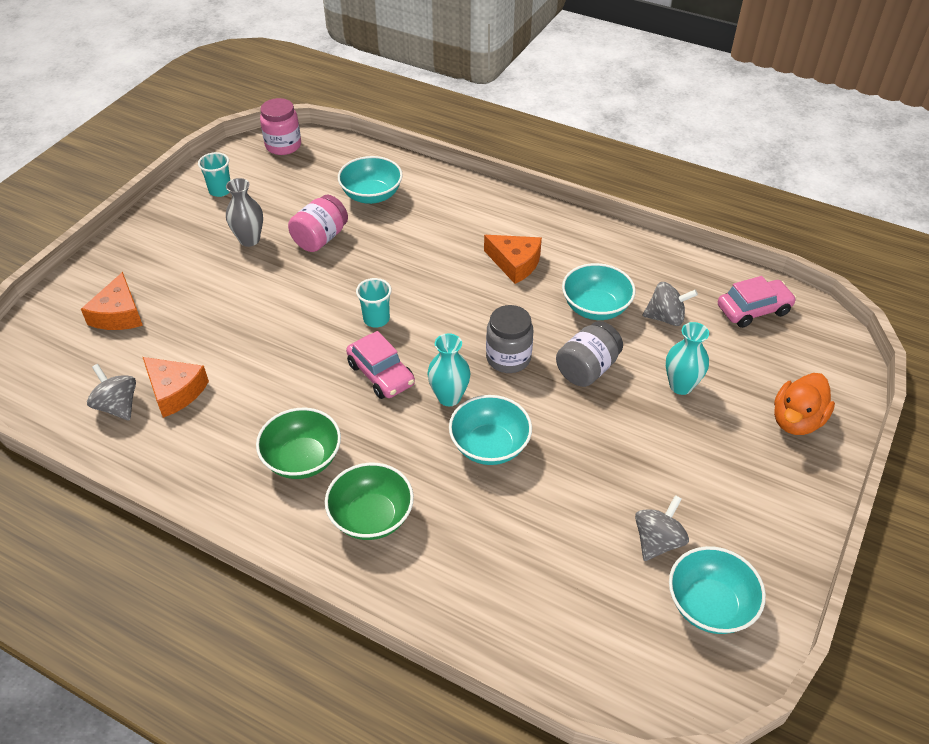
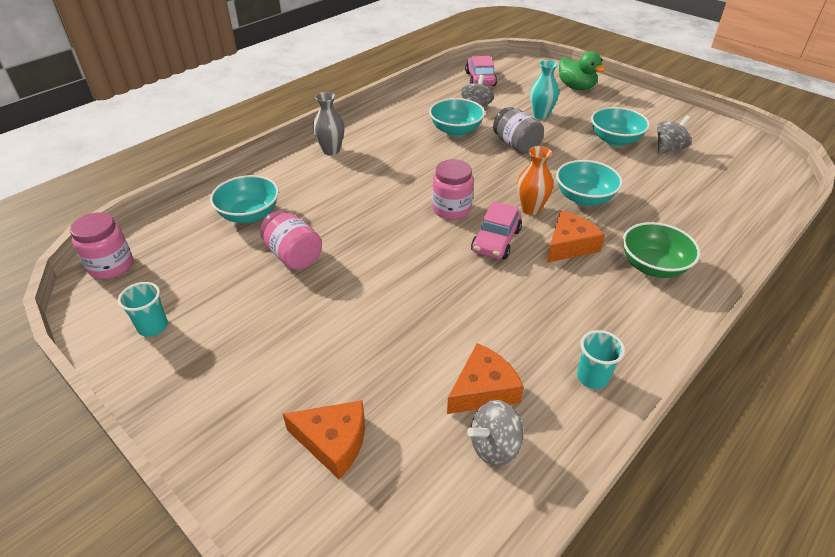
camera: 75 degrees left, 5 degrees down
grey vase [226,178,263,247] -> grey vase moved to [313,92,345,155]
green bowl [256,408,341,479] -> none
pink car [346,331,415,399] -> pink car turned 135 degrees clockwise [471,201,522,259]
turquoise cup [356,278,392,327] -> turquoise cup moved to [577,330,625,389]
turquoise vase [427,333,470,406] -> orange vase [517,146,553,215]
orange cheese [484,235,542,284] -> orange cheese moved to [547,211,605,263]
grey jar [486,305,533,373] -> none
grey spinning top [635,495,689,561] -> grey spinning top turned 90 degrees clockwise [657,115,691,154]
turquoise bowl [669,546,766,634] -> turquoise bowl moved to [591,107,650,146]
orange duck [774,373,835,435] -> green duck [559,51,606,90]
none -> pink jar [432,159,474,220]

